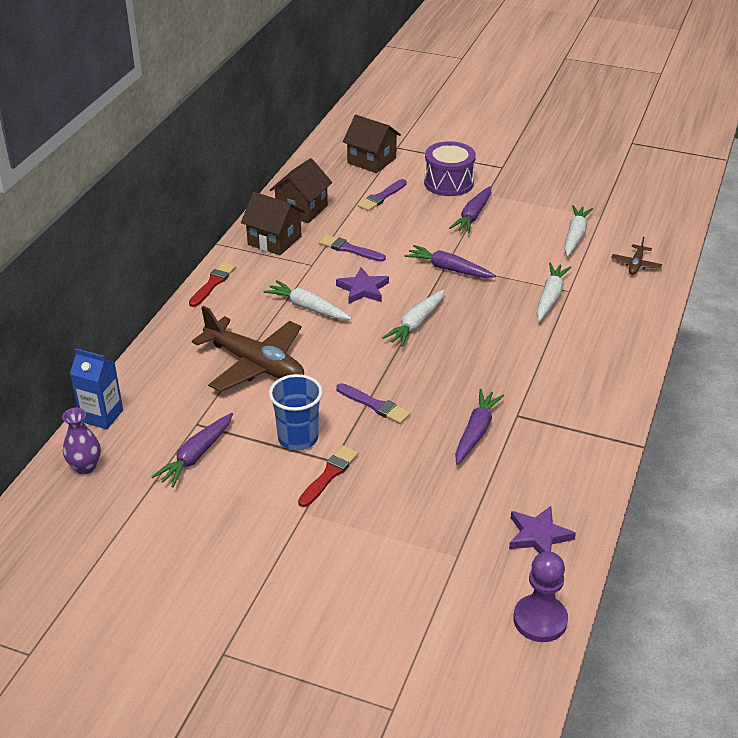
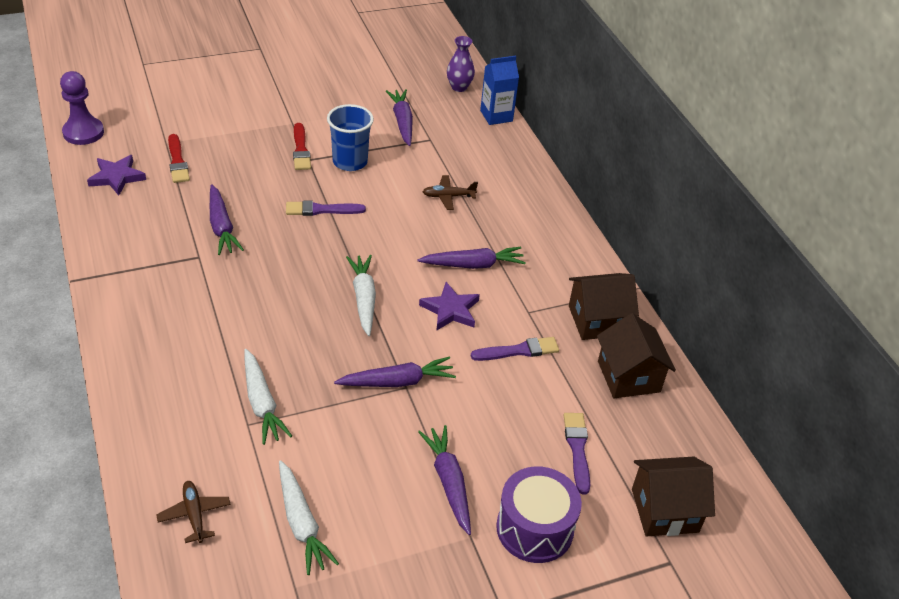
camera: 135 degrees right, 5 degrees up
red brush [189,262,236,307] -> red brush moved to [168,134,190,183]
brown plane [192,306,304,392] -> brown plane [422,175,478,210], size x0.45
white carrot [263,280,352,320] -> purple carrot [417,247,526,269]

